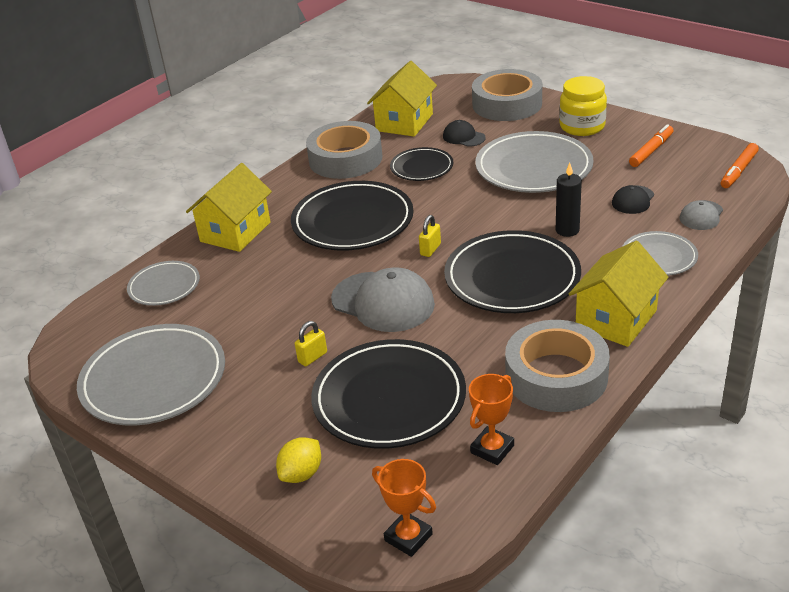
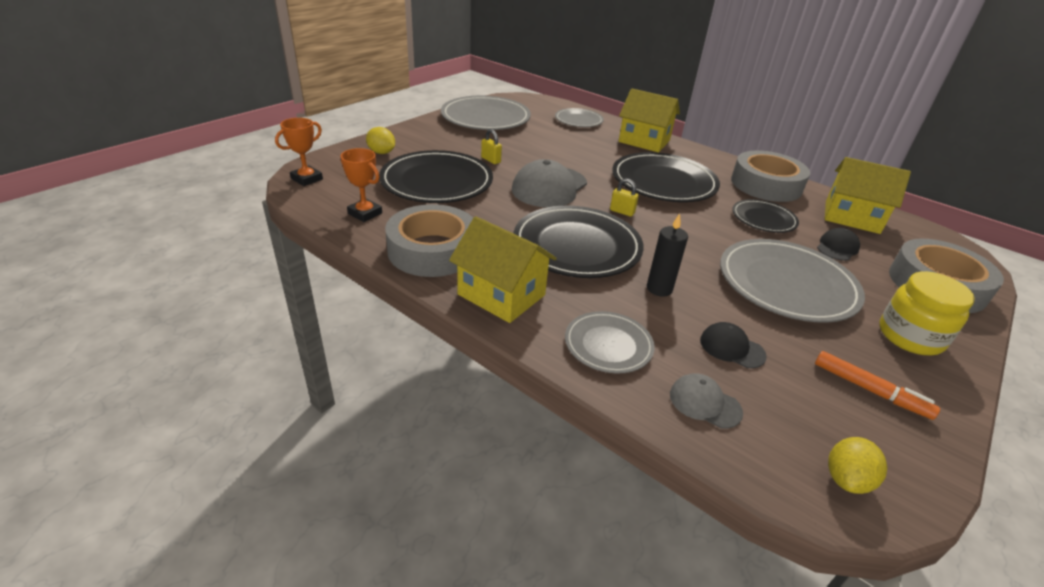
camera: 85 degrees right, 0 degrees up
orange marker [721,143,759,188] -> yellow lemon [828,437,887,494]

